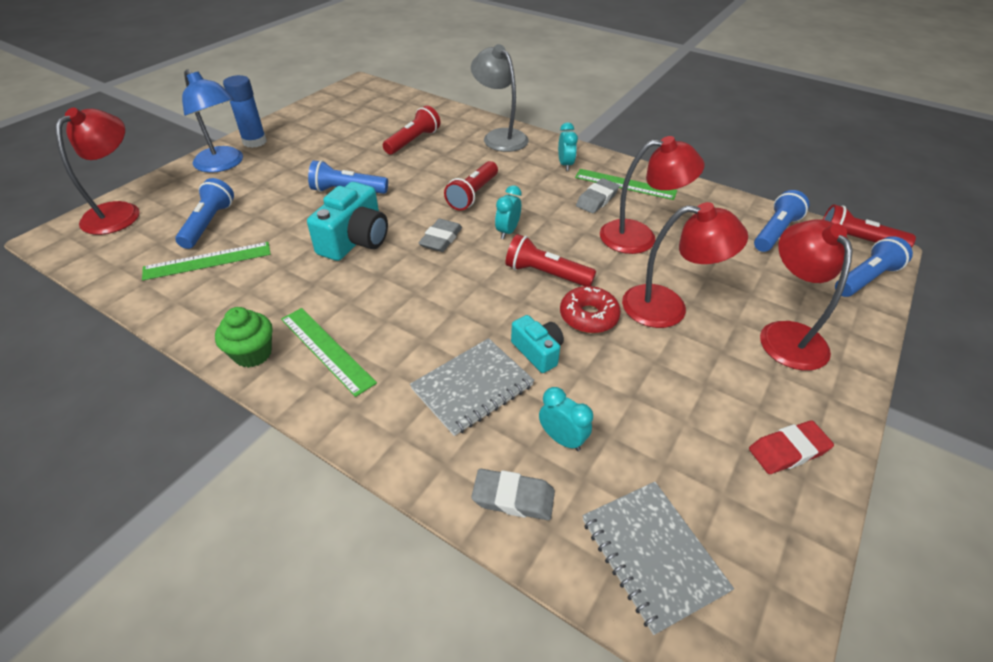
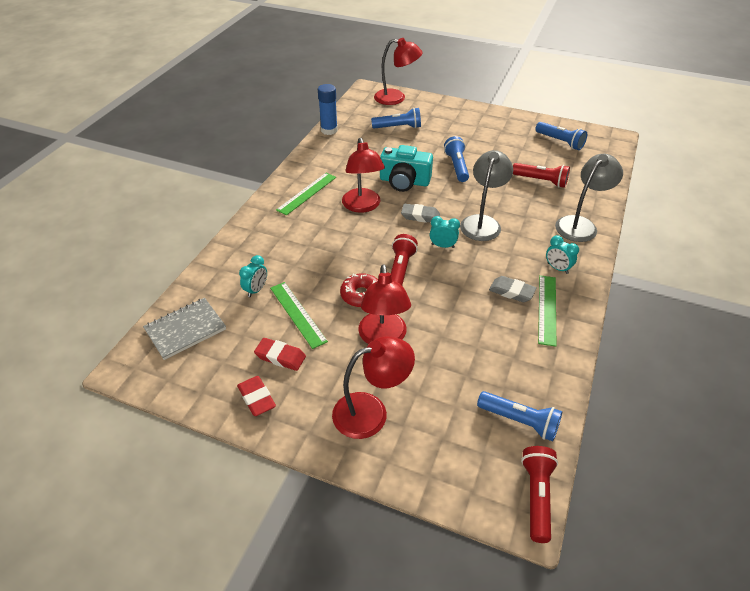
camera: 80 degrees right, 0 degrees up
green ruler [142,242,271,280] -> green ruler moved to [270,282,328,349]
blue lamp [182,69,243,173] -> none
green cupcake [215,307,273,368] -> none
blue glue stick [223,75,267,148] -> blue glue stick moved to [318,84,338,135]
grey notebook [410,338,534,436] -> none
red flashlight [444,161,498,211] -> grey lamp [460,150,513,241]
grey eraser [471,469,555,520] -> none
turquoise camera [511,315,564,373] -> none
turquoise clock [558,122,578,171] -> turquoise clock turned 60 degrees clockwise [546,235,579,274]
red lamp [600,136,705,254] -> red lamp moved to [342,138,385,213]
blue flashlight [835,236,913,297] -> blue flashlight moved to [535,122,587,150]
none -> red eraser [254,338,306,371]

